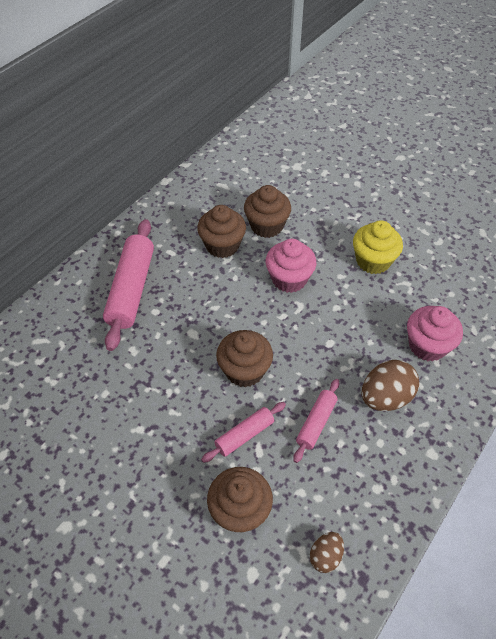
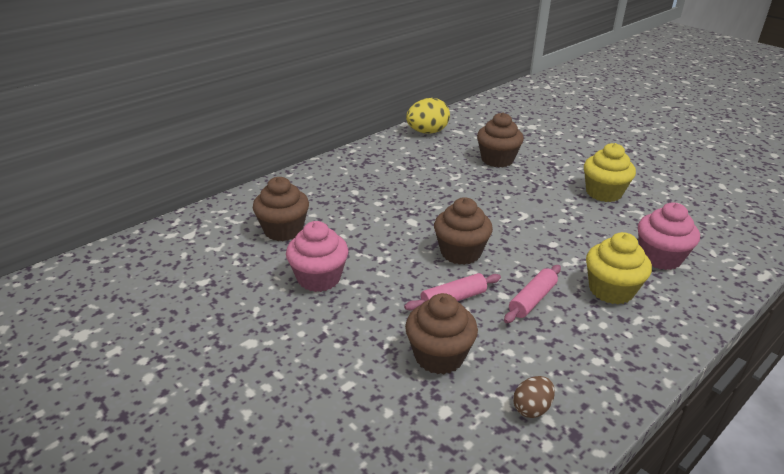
camera: 10 degrees right, 20 degrees down
pink rolling pin [103,219,154,351] -> none
brown cupcake [197,205,246,258] -> brown cupcake moved to [253,177,309,241]
pink cupcake [266,239,316,293] -> pink cupcake moved to [286,221,348,292]
brown egg [362,360,419,411] -> yellow cupcake [586,232,652,304]
none -> yellow egg [406,98,450,134]

